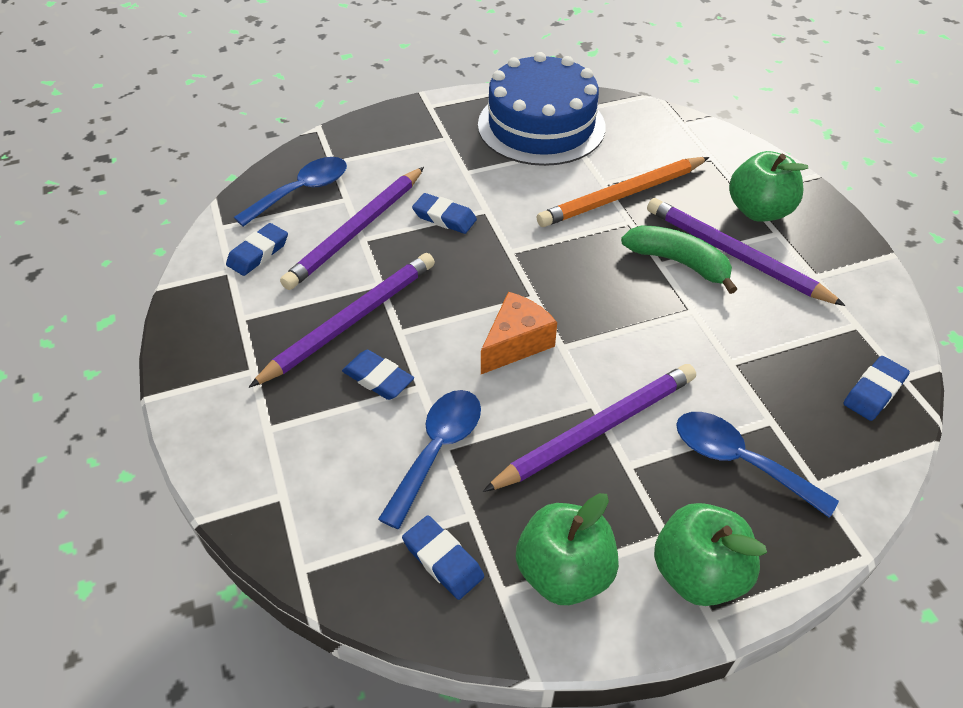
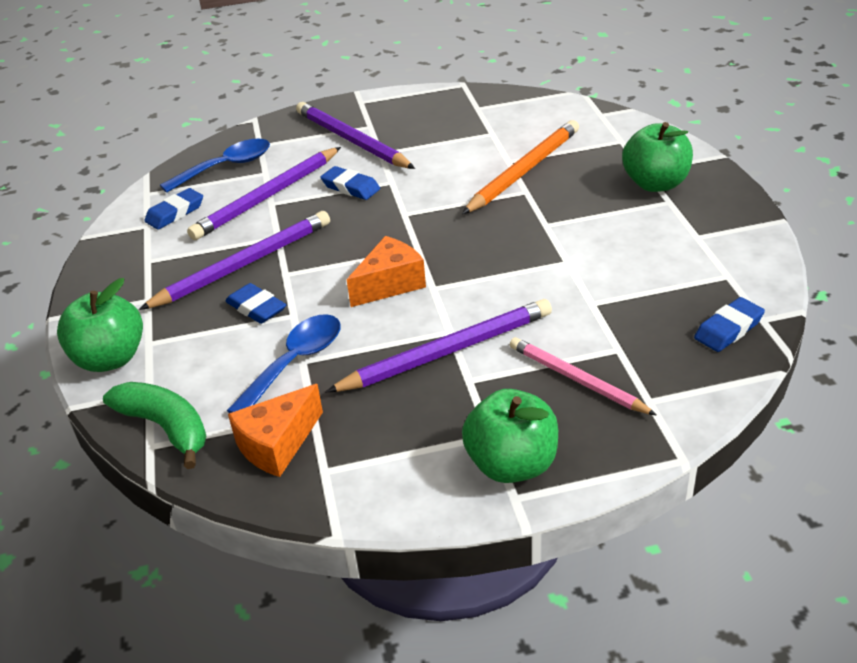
camera: 10 degrees right, 10 degrees down
blue eraser [402,515,484,600] -> orange cheese [228,384,323,477]
blue cake [478,52,605,166] -> none
green apple [516,493,619,605] -> green apple moved to [57,278,143,372]
orange pencil [537,157,709,227] -> orange pencil turned 150 degrees clockwise [462,120,579,214]
green banana [621,225,737,294] -> green banana moved to [103,382,206,469]
purple pencil [647,198,846,306] -> purple pencil moved to [296,102,415,169]
blue spoon [676,412,839,518] -> pink pencil [510,337,657,416]

